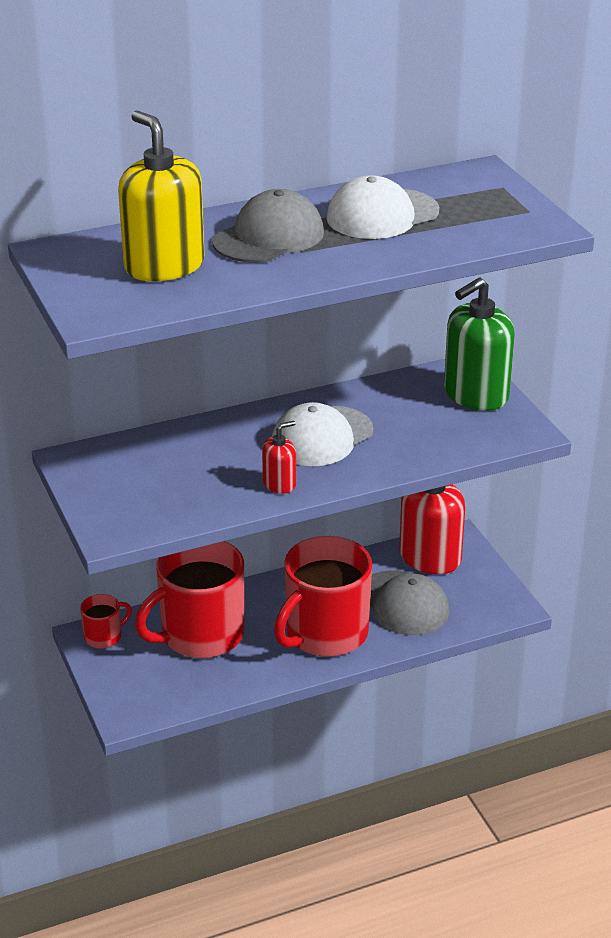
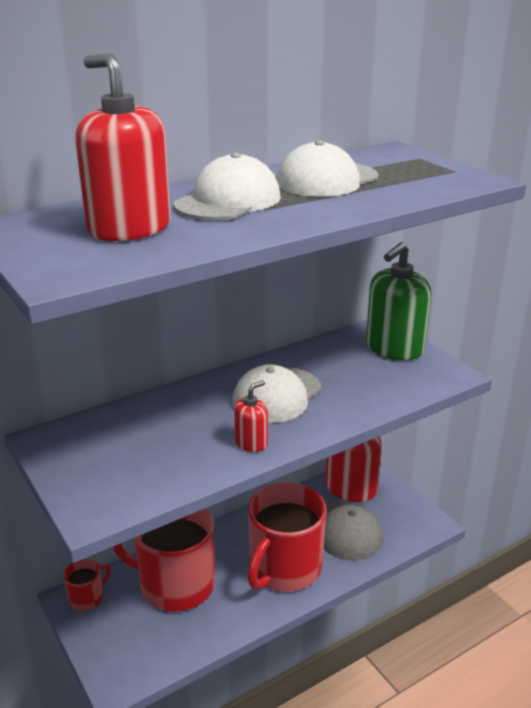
camera: 10 degrees left, 5 degrees down
yellow soap dispenser [118,111,205,281] -> red soap dispenser [75,53,170,241]
red mug [135,541,244,658] -> red mug turned 60 degrees clockwise [113,508,215,612]
grey cap [212,189,324,263] -> white cap [174,153,281,220]

